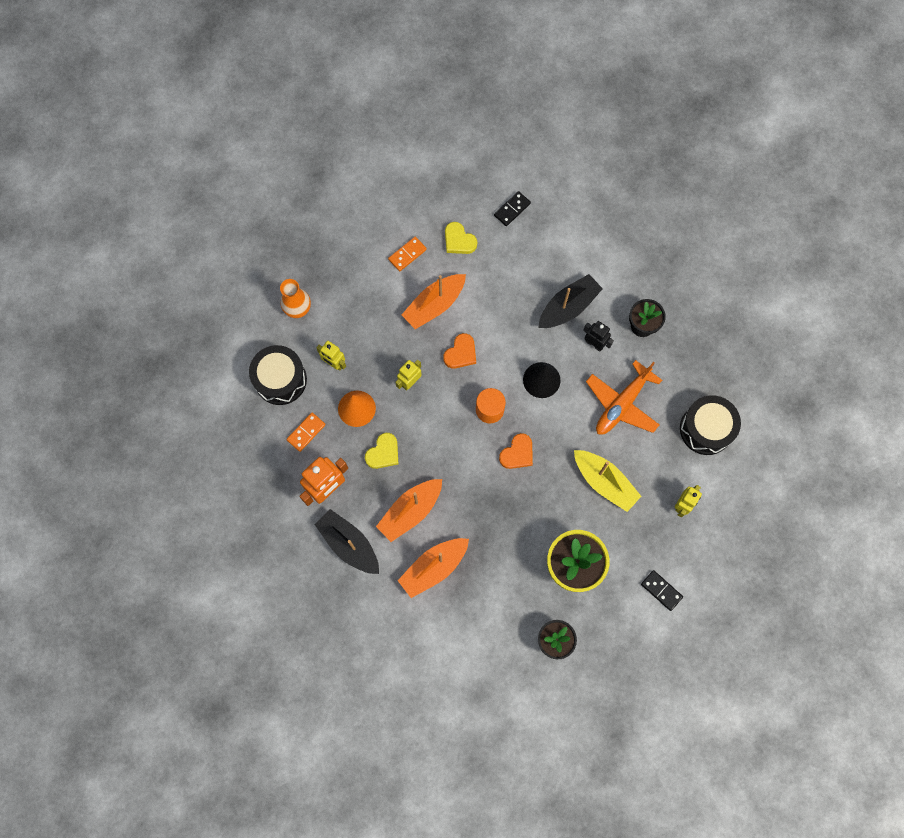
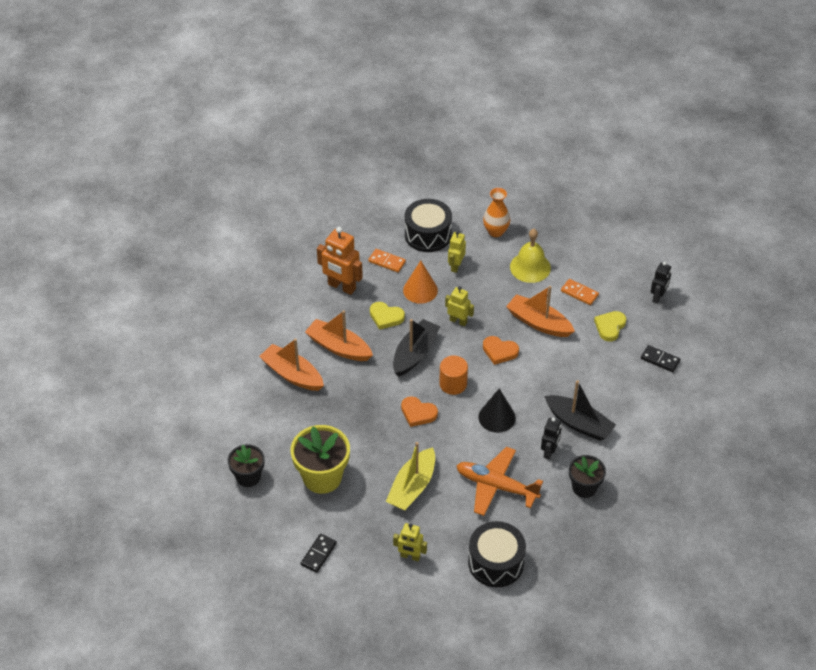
camera: 75 degrees right, 25 degrees down
black boat [314,509,379,574] -> black boat moved to [393,319,440,377]
none -> yellow bell [510,229,551,283]
none -> black robot [651,262,671,304]

